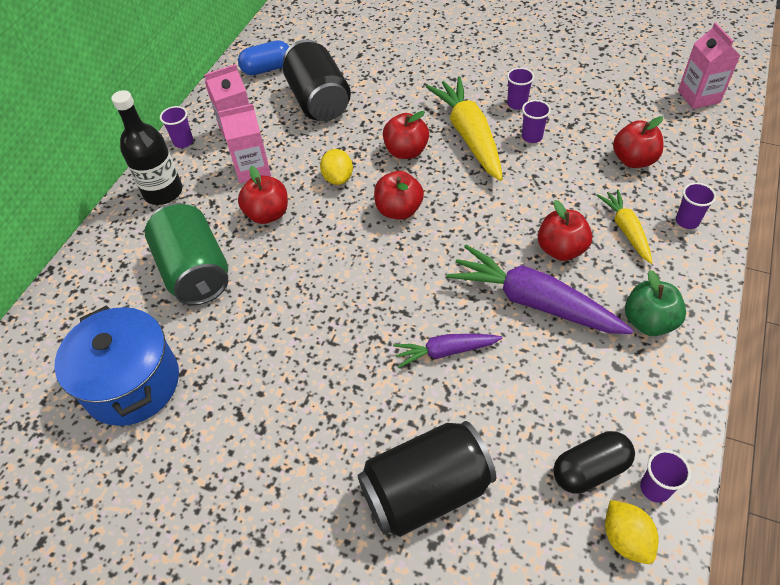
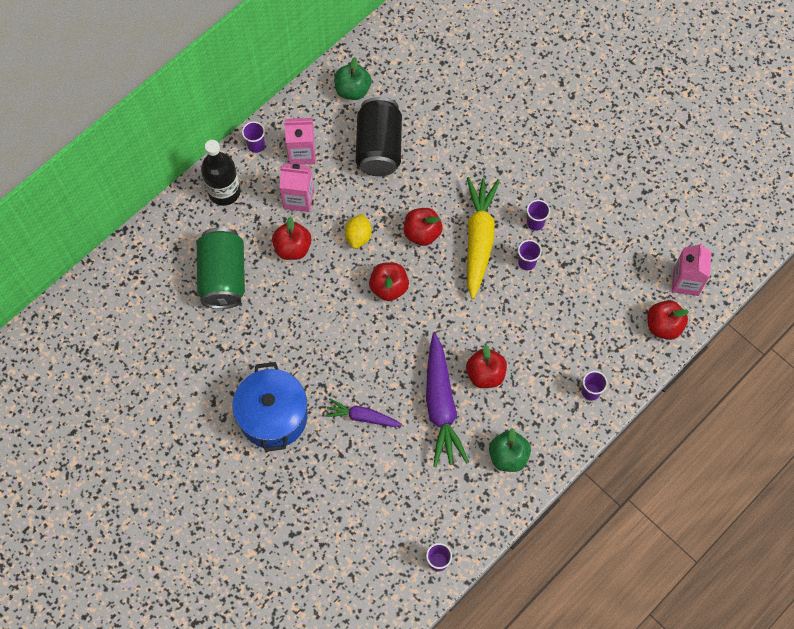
camera: 20 degrees right, 15 degrees up
blue pot [54,305,179,426] -> blue pot moved to [233,362,308,452]
blue capsule [238,40,289,75] -> green apple [334,57,372,100]
black can [357,421,496,537] -> none
purple carrot [447,245,633,334] -> purple carrot turned 150 degrees counterclockwise [426,333,469,467]
black capsule [553,431,635,494] -> none
yellow carrot [597,189,653,264] -> none
yellow lemon [605,500,658,564] -> none
red apple [613,116,664,168] -> red apple moved to [647,300,689,340]

